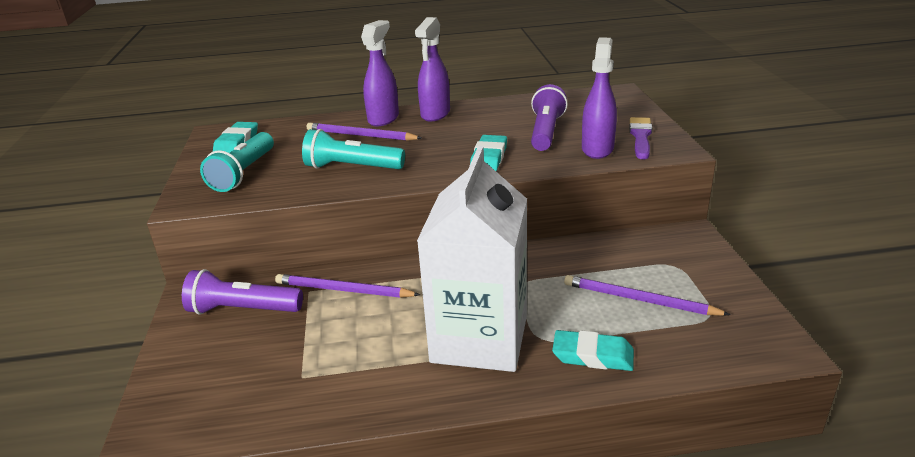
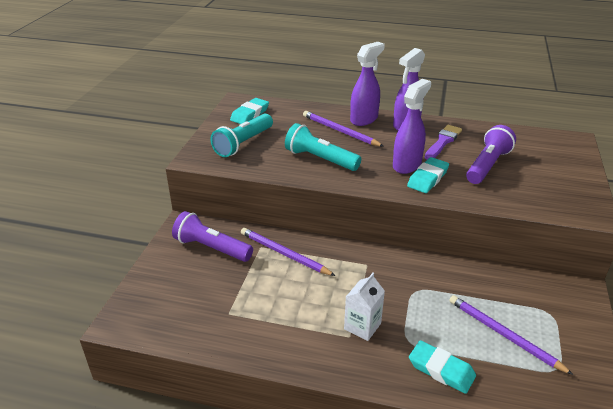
camera: 20 degrees right, 5 degrees up
white carton [417,146,527,372] -> white carton [344,273,385,341], size x0.42
purple spray bottle [582,37,617,159] -> purple spray bottle moved to [393,79,431,174]
purple brush [629,117,652,159] -> purple brush moved to [425,125,462,160]

